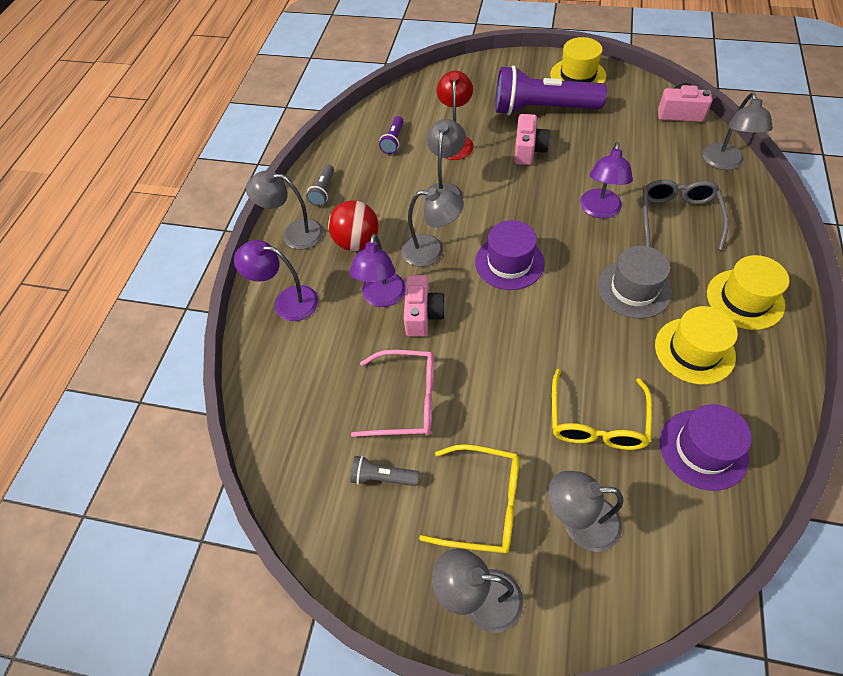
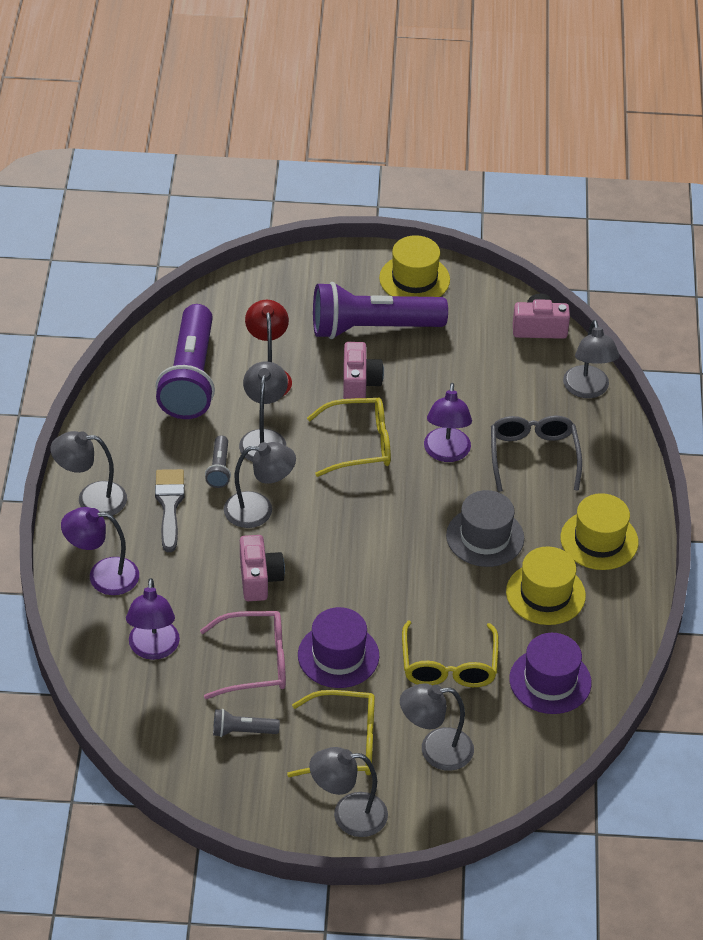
camera: 15 degrees left, 10 degrees down
grey flashlight [306,164,334,206] -> grey flashlight moved to [205,435,231,488]
red ball [328,200,379,251] -> grey brush [155,469,185,552]
purple lamp [349,233,406,307] -> purple lamp moved to [126,578,180,660]
purple flashlight [379,116,404,154] -> purple flashlight [155,304,215,419], size x2.33
purple hat [475,220,545,290] -> purple hat moved to [298,607,379,688]
none -> yellow glasses [307,397,391,477]

